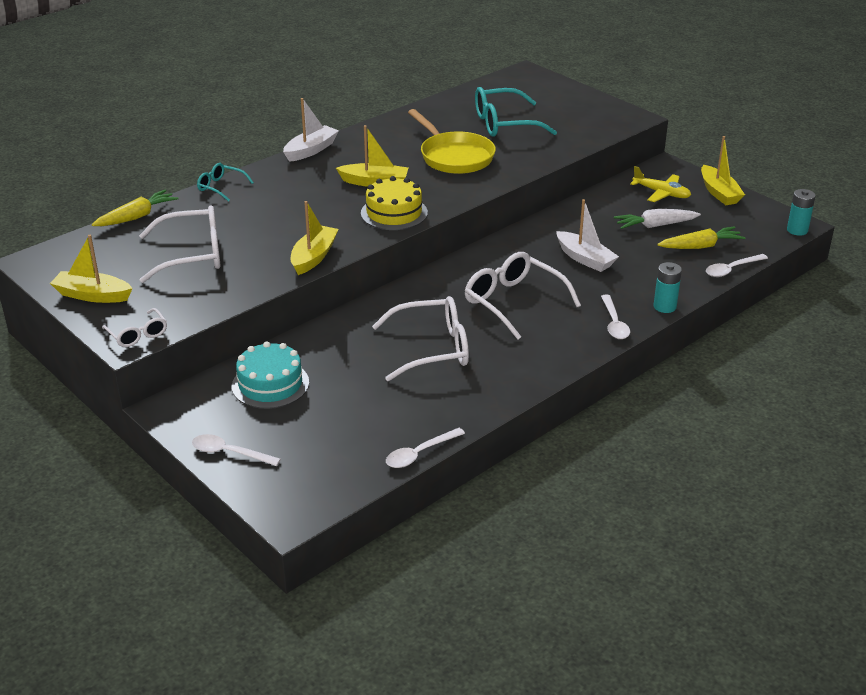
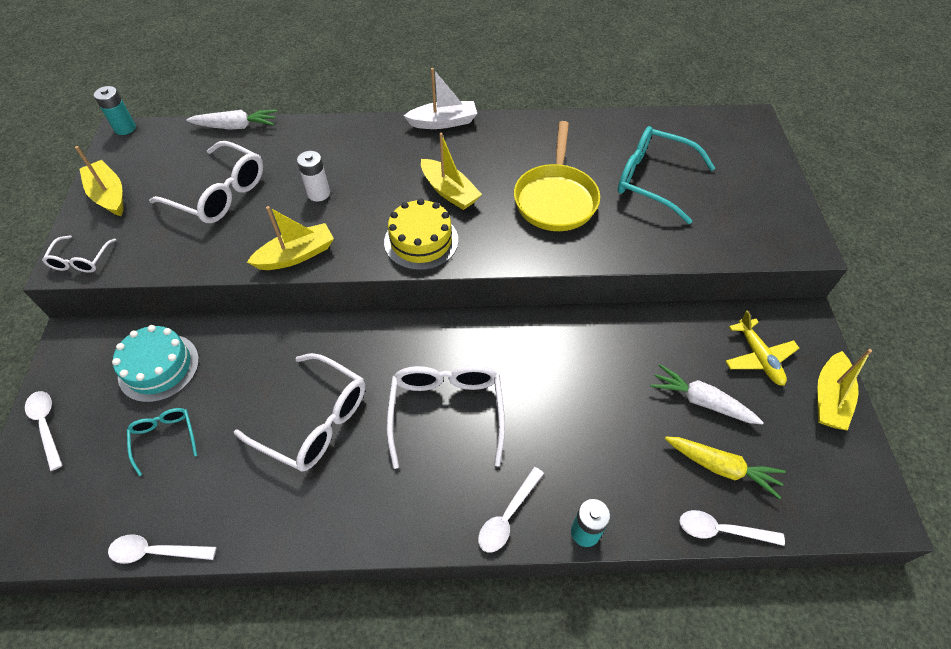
camera: 40 degrees right, 20 degrees up
yellow carrot [92,189,179,226] -> white carrot [186,110,277,129]
turquoise glasses [197,163,254,202] -> turquoise glasses moved to [127,408,197,476]
white boat [556,199,619,272] -> none
turquoise battery [787,189,816,236] -> turquoise battery moved to [94,86,136,135]
none -> white battery [297,151,330,202]

